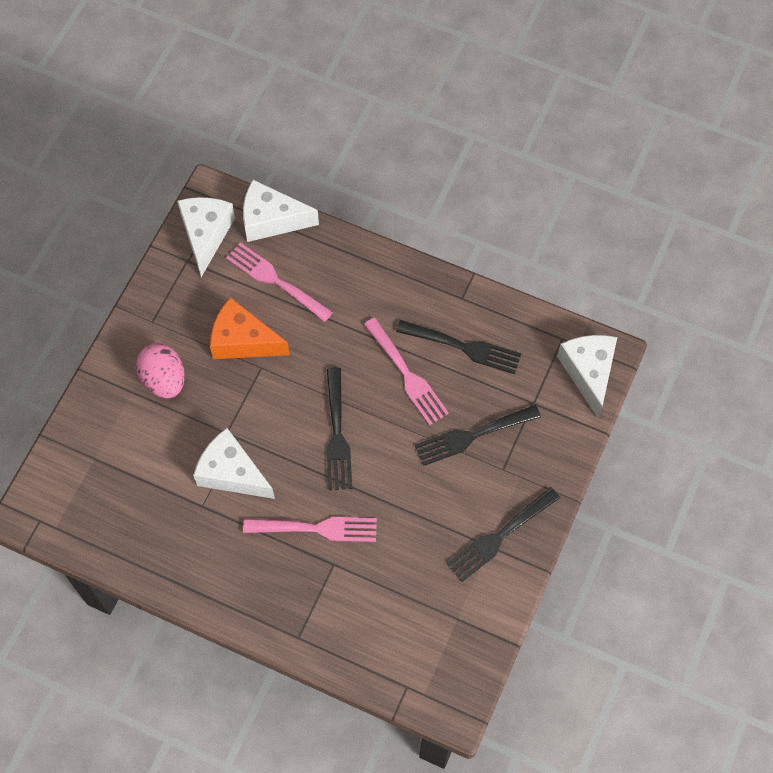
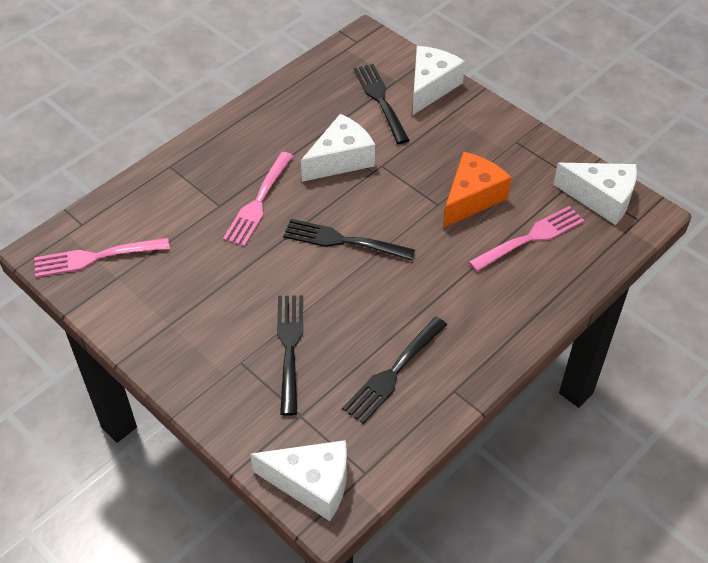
camera: 110 degrees right, 15 degrees down
pink egg [136,343,185,399] -> none
white cheese [243,180,319,242] -> white cheese moved to [412,46,465,115]
pink fork [364,318,449,425] -> pink fork moved to [34,238,170,277]
black fork [446,487,560,582] -> black fork moved to [354,64,410,144]

